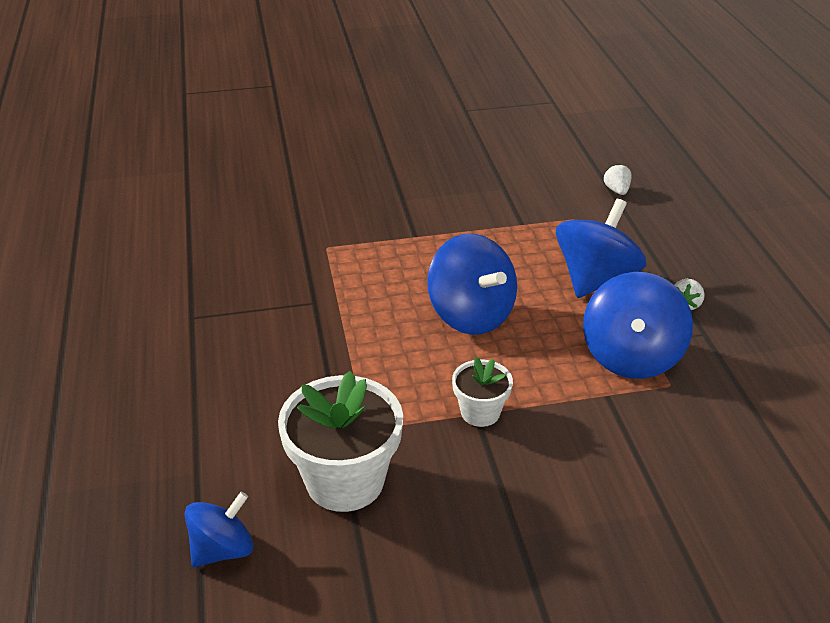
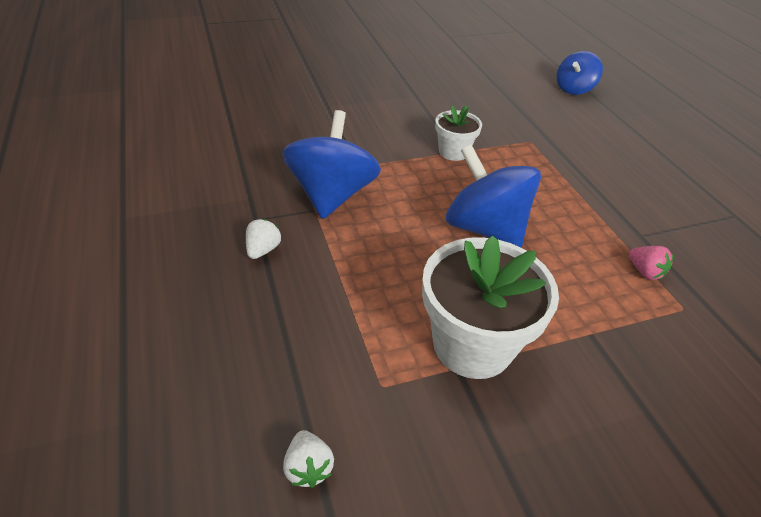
camera: 170 degrees right, 5 degrees up
white flower pot [278,371,403,512] -> white flower pot moved to [422,235,559,379]
blue spinning top [556,199,646,298] -> none
none -> pink strawberry [629,246,673,280]

